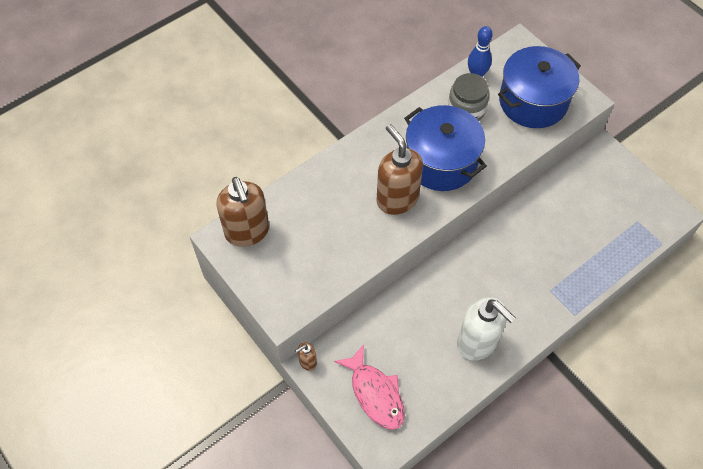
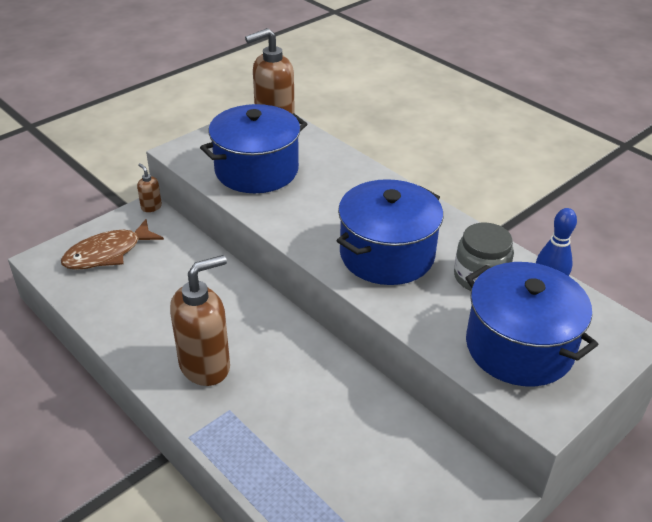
camera: 85 degrees right, 20 degrees down
pink fish [334,344,405,430] -> brown fish [61,219,164,270]
brown soap dispenser [377,124,423,215] -> brown soap dispenser moved to [170,255,230,386]
white soap dispenser [457,297,516,361] -> none
none -> blue pot [200,104,307,193]

